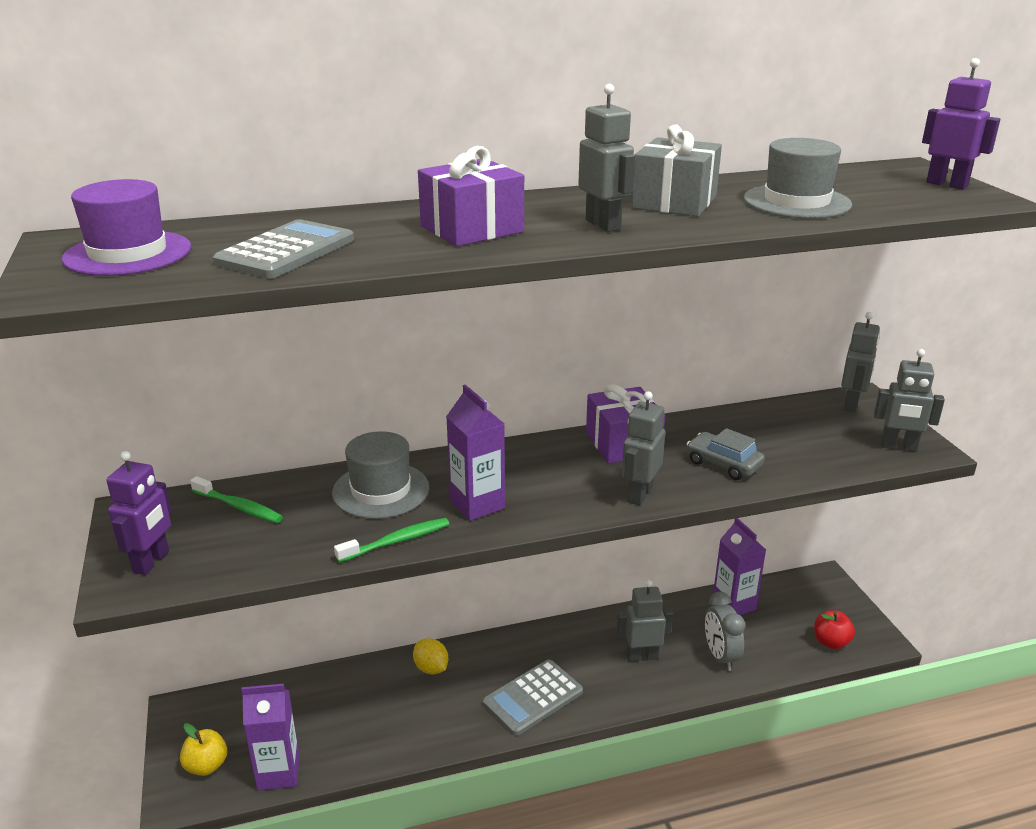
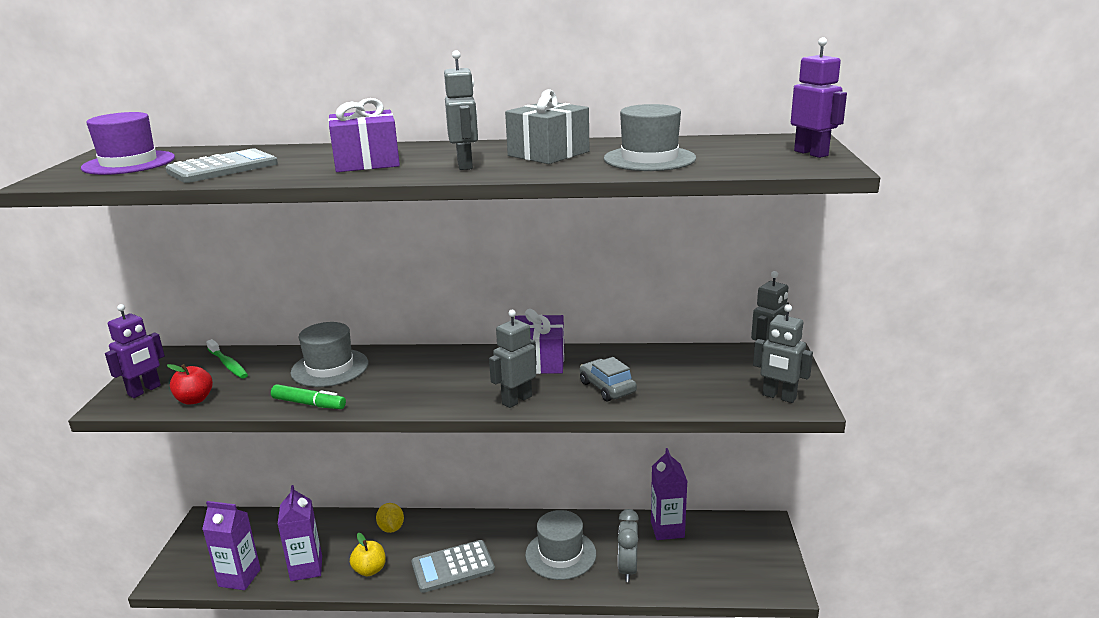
camera: 20 degrees right, 5 degrees down
yellow apple [180,723,227,776] -> yellow apple moved to [350,533,386,576]
green toothbrush [334,518,449,563] -> green marker [271,384,346,409]
purple carton [446,385,505,521] -> purple carton moved to [278,485,322,581]
grey robot [617,580,673,662] -> grey hat [525,510,596,580]
red apple [814,611,855,649] -> red apple moved to [167,364,213,405]

